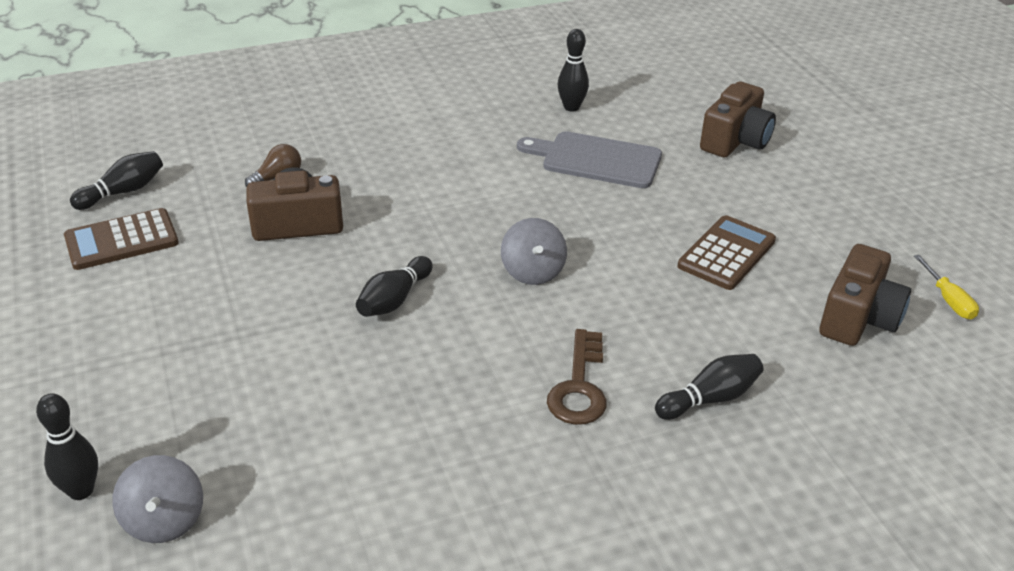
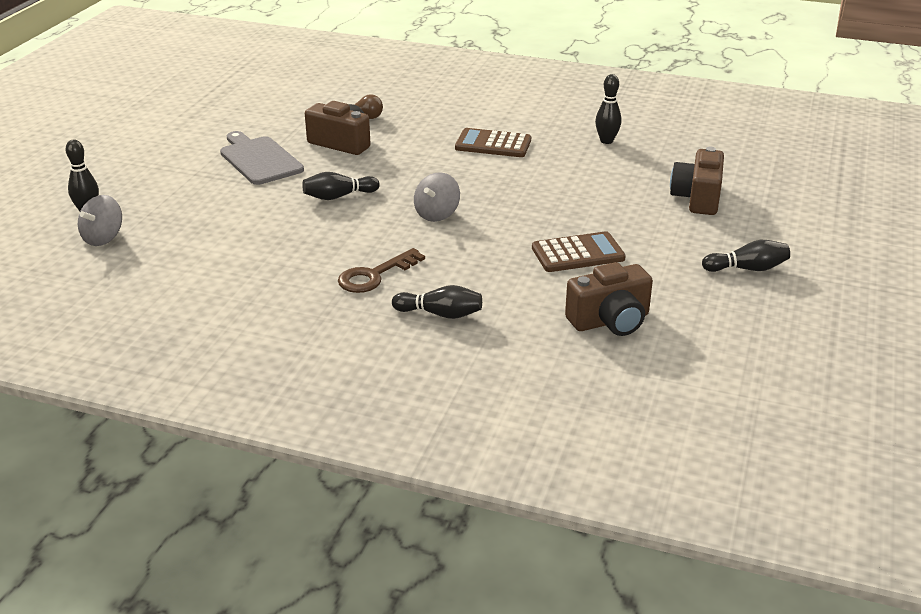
camera: 40 degrees right, 5 degrees down
brown calculator [64,208,179,270] -> brown calculator moved to [455,128,531,157]
black bowling pin [70,151,163,210] -> black bowling pin moved to [702,240,790,272]
grey cutting board [517,131,662,188] -> grey cutting board moved to [220,131,304,185]
brown camera [700,82,776,157] -> brown camera turned 120 degrees clockwise [670,147,724,215]
yellow screwdriver [914,255,979,320] -> none

